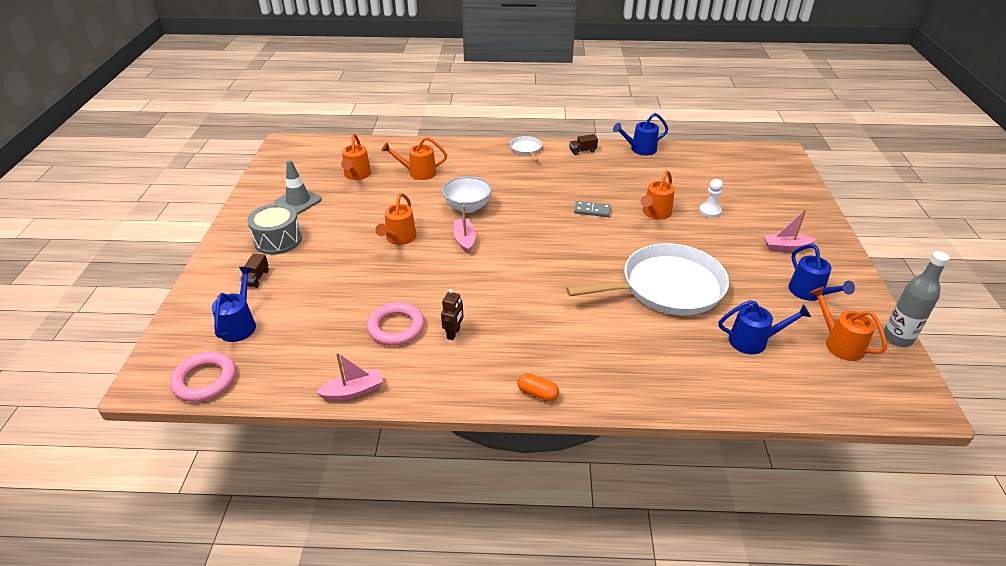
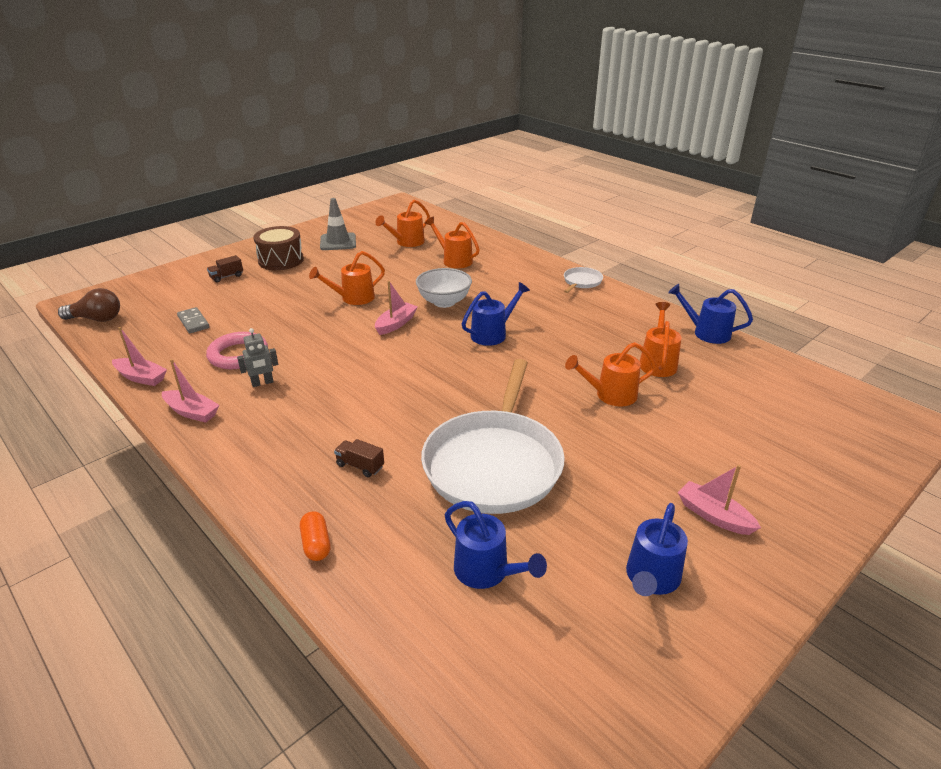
camera: 45 degrees right, 5 degrees down
pink ring [170,352,236,402] -> brown light bulb [58,288,120,322]
blue watering can [212,267,256,342] -> blue watering can moved to [462,282,530,346]
grey drum [247,204,302,255] -> brown drum [253,226,304,270]
brown robot [441,289,463,340] -> grey robot [237,328,278,387]
orange capsule [518,373,559,401] -> orange capsule moved to [300,511,331,561]
white pan [566,243,729,315] -> white pan turned 75 degrees clockwise [421,359,565,514]
brown truck [569,134,598,155] -> brown truck moved to [334,439,384,477]
grey domino [574,201,611,217] -> grey domino moved to [177,307,210,333]
white pawn [699,179,723,218] -> none
orange watering can [810,287,887,361] -> orange watering can moved to [640,302,682,377]
grey bottle [884,251,950,347] -> none
none -> pink boat [162,359,220,423]

